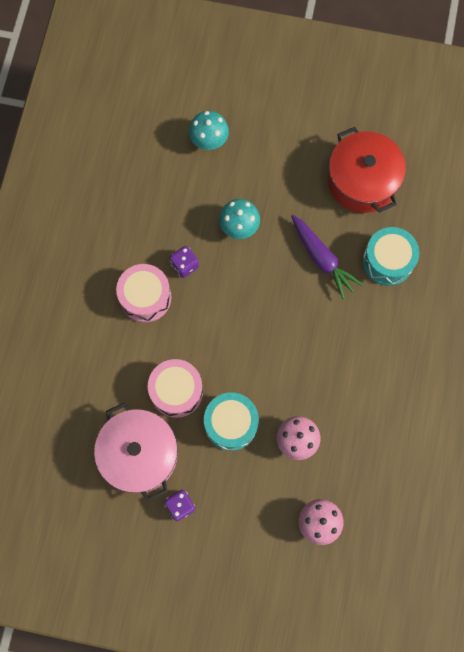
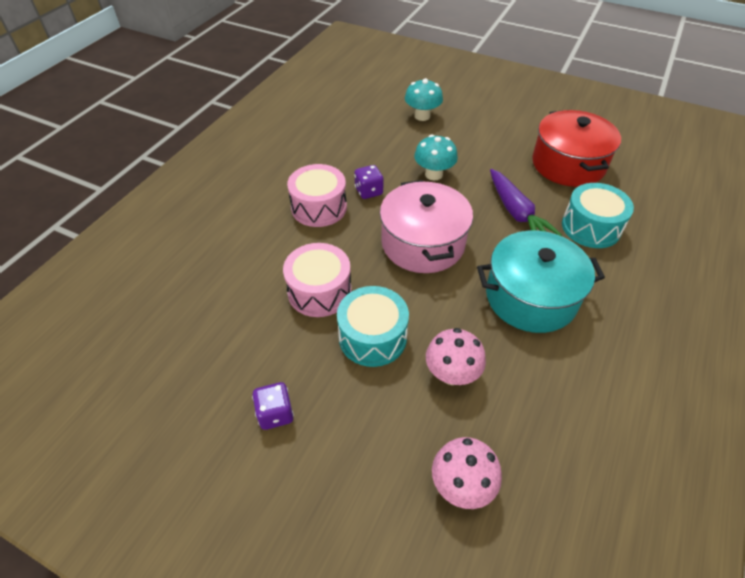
camera: 15 degrees right, 25 degrees down
pink pot [94,402,178,502] -> pink pot moved to [380,180,473,273]
none -> turquoise pot [477,231,605,333]

